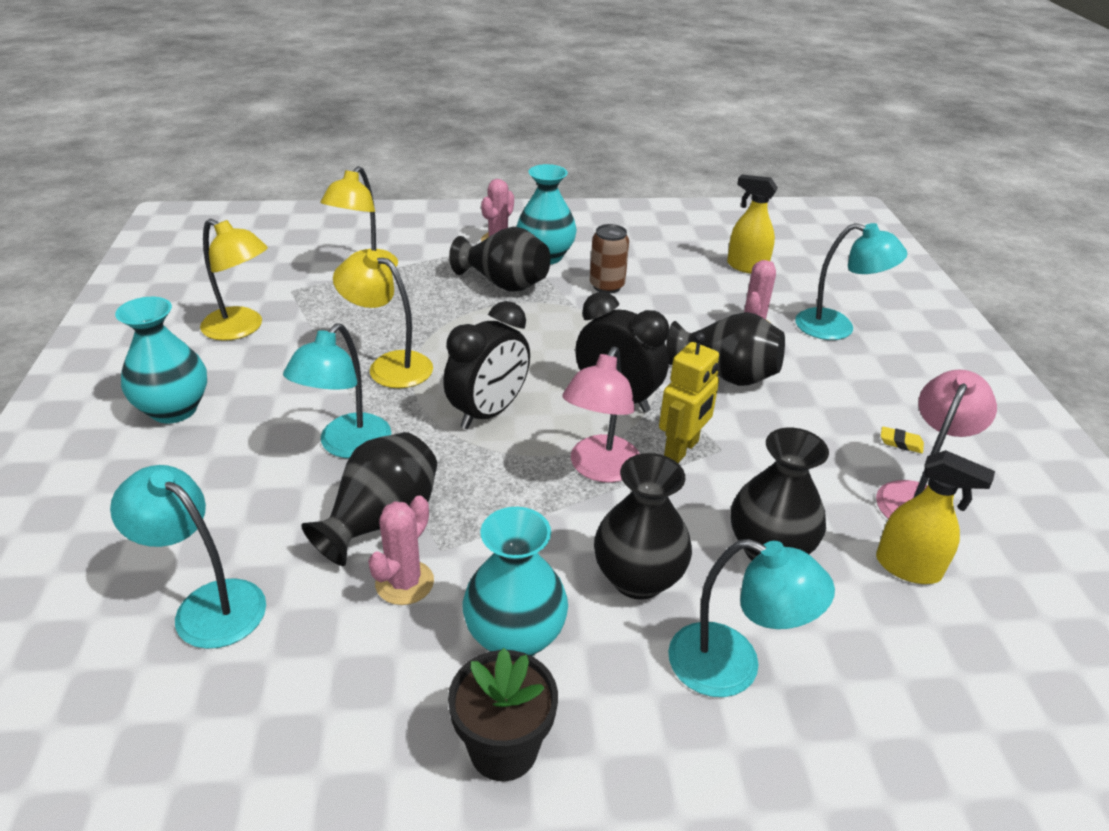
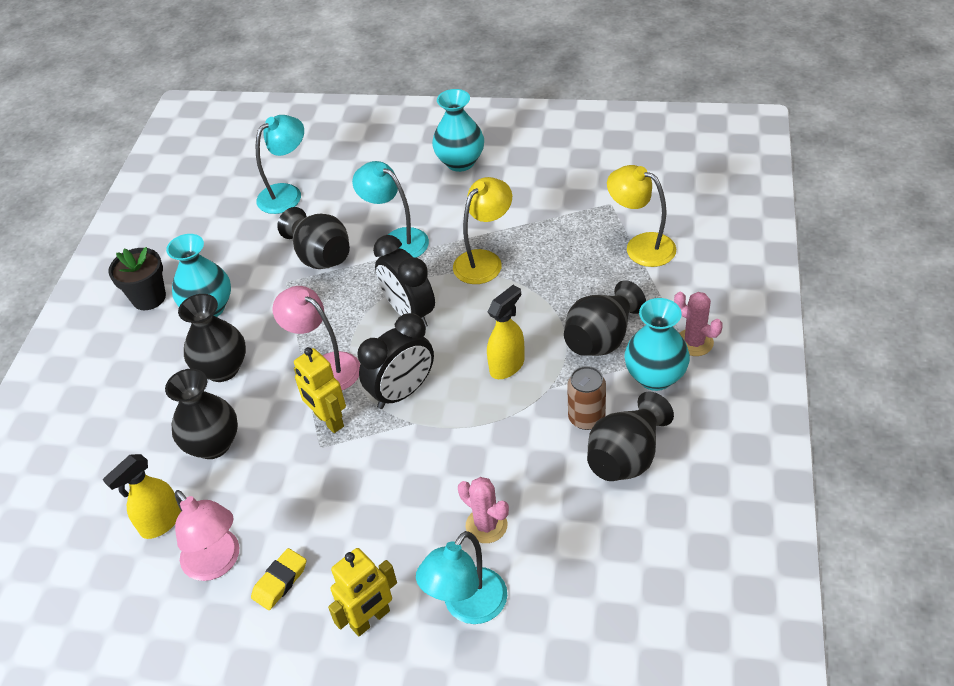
camera: 110 degrees right, 10 degrees up
yellow lamp [200,219,268,341] -> none
pink cactus [368,496,434,605] -> none
black vase [666,312,785,386] -> black vase moved to [587,391,674,481]
turquoise lamp [668,539,835,697] -> none
yellow spray bottle [727,174,778,274] -> yellow spray bottle moved to [487,285,525,379]
yellow eraser [881,426,924,453] -> yellow eraser [251,548,306,610], size x1.56
none -> yellow robot [328,548,397,636]

